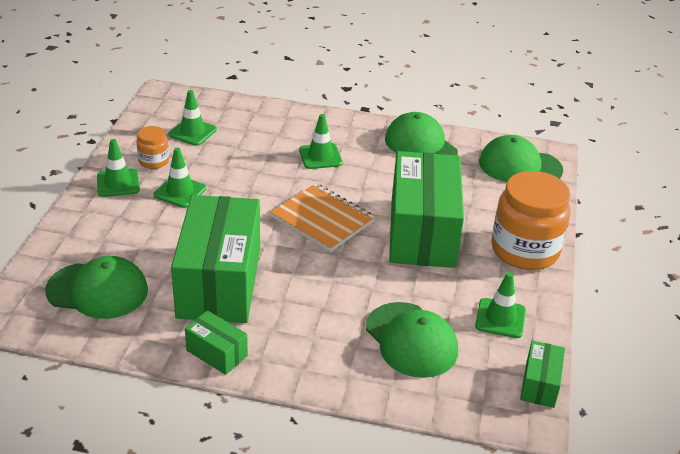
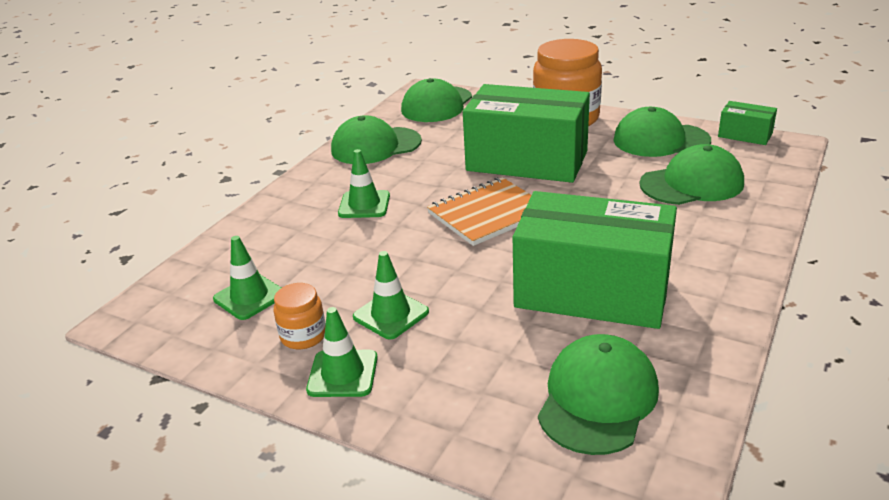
camera: 70 degrees left, 5 degrees down
green box [185,310,248,375] -> none
green traffic cone [475,272,526,338] -> green cap [613,107,711,157]

